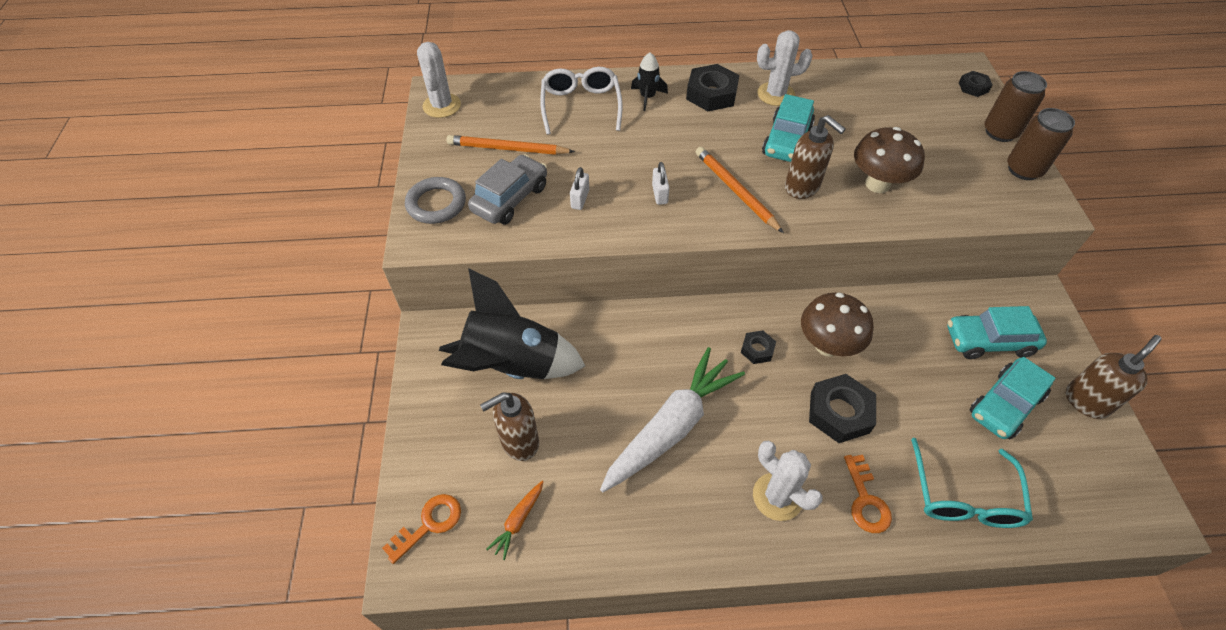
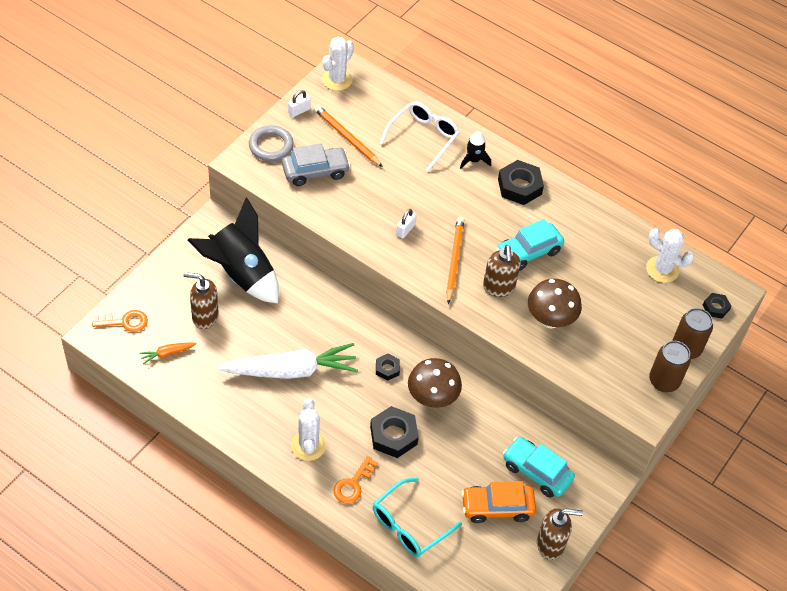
camera: 35 degrees right, 0 degrees up
white padlock [570,167,589,210] -> white padlock moved to [288,90,311,117]
white cactus [757,30,813,106] -> white cactus moved to [646,228,694,283]
turquoise car [970,357,1056,439] -> orange car [461,481,536,523]

